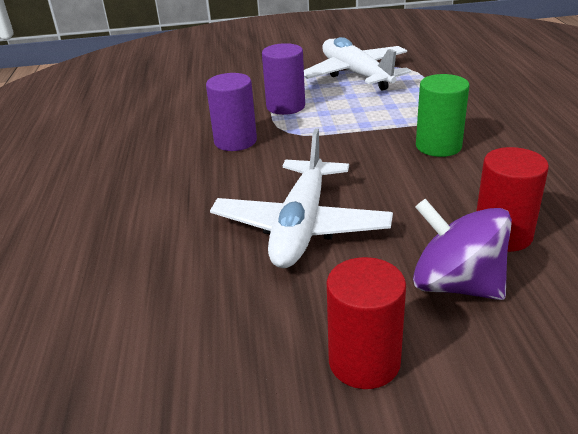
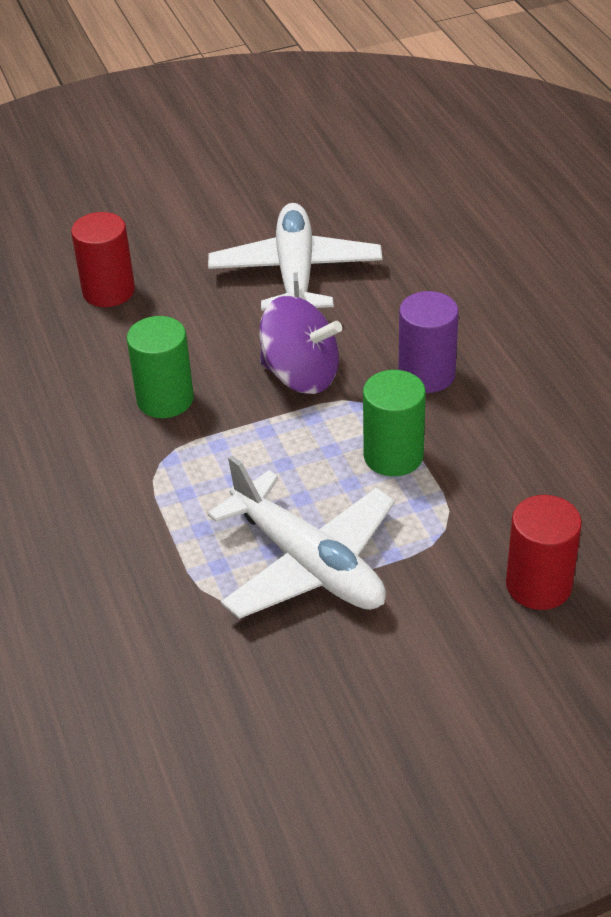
camera: 165 degrees right, 10 degrees up
purple cylinder [262,43,305,115] -> green cylinder [363,370,426,476]
red cylinder [327,257,406,389] -> red cylinder moved to [506,495,582,610]
purple spinning top [413,199,512,300] -> purple spinning top moved to [259,296,342,394]

